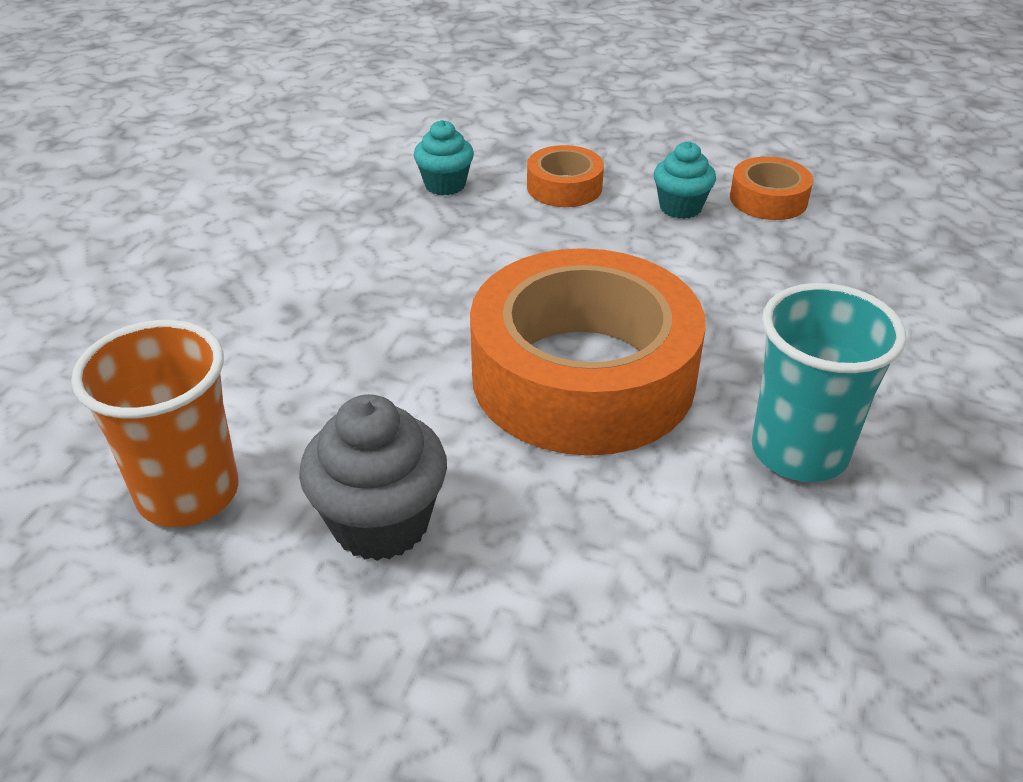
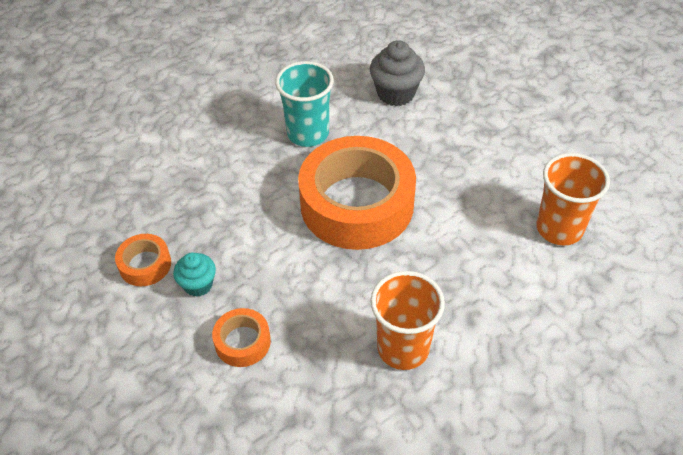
camera: 145 degrees left, 10 degrees up
grey cupcake [299,394,447,561] -> grey cupcake moved to [370,40,425,106]
turquoise cupcake [414,120,474,195] -> none
none -> orange cup [371,271,445,370]

